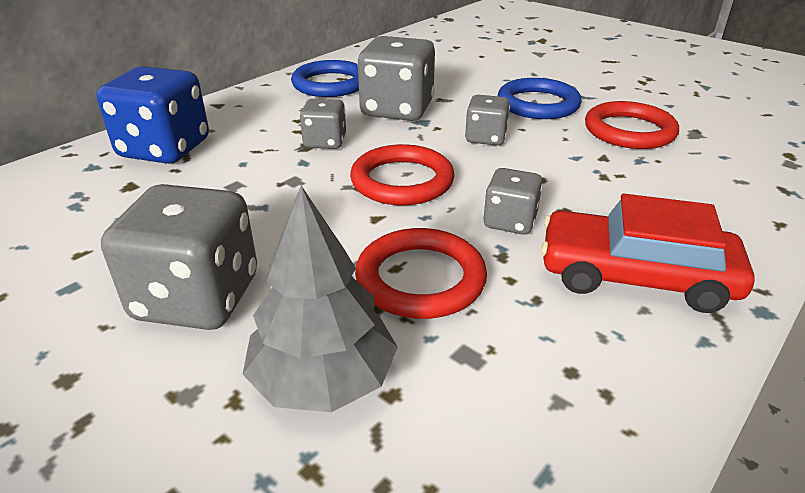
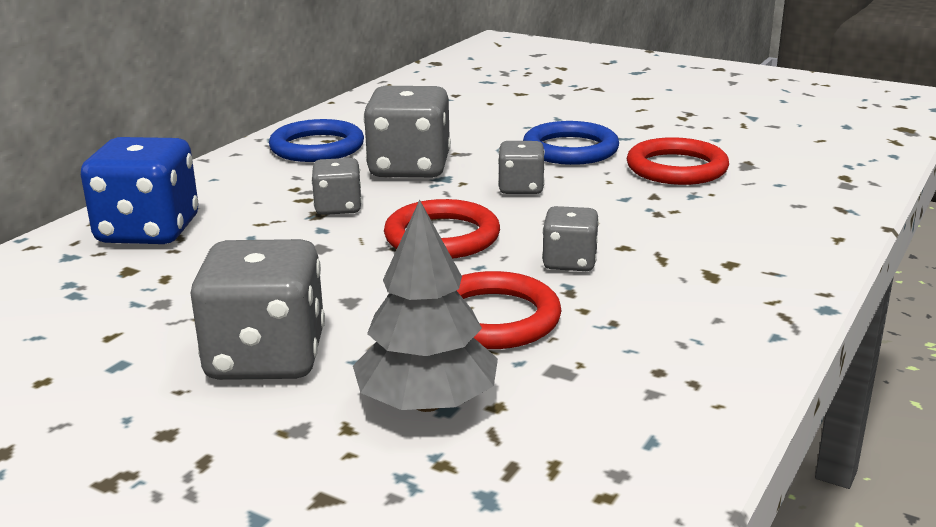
camera: 10 degrees left, 10 degrees down
red car [541,194,755,313] -> none

